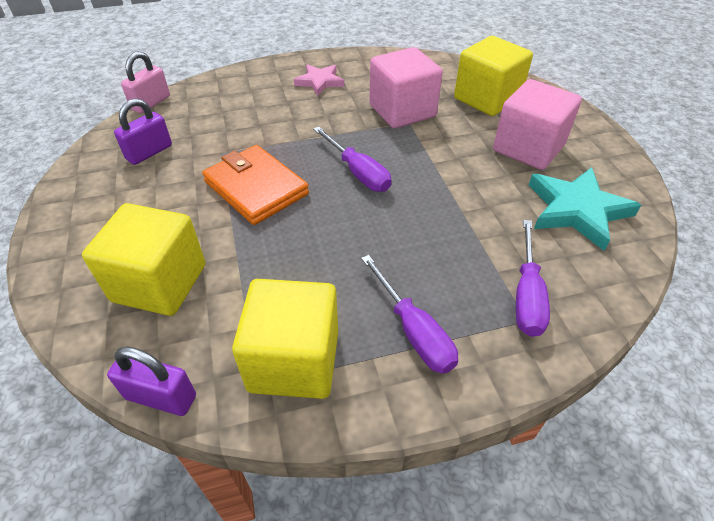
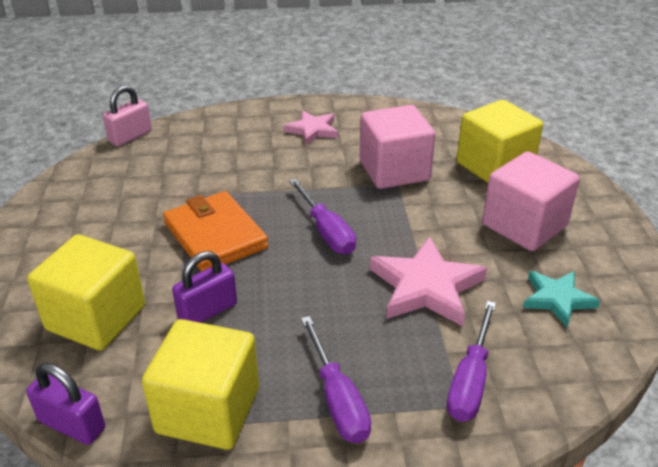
camera: 10 degrees right, 10 degrees down
purple padlock [114,98,172,165] -> purple padlock moved to [172,251,237,323]
turquoise star [529,167,641,251] -> turquoise star [523,271,600,327], size x0.62
none -> pink star [370,236,487,326]

